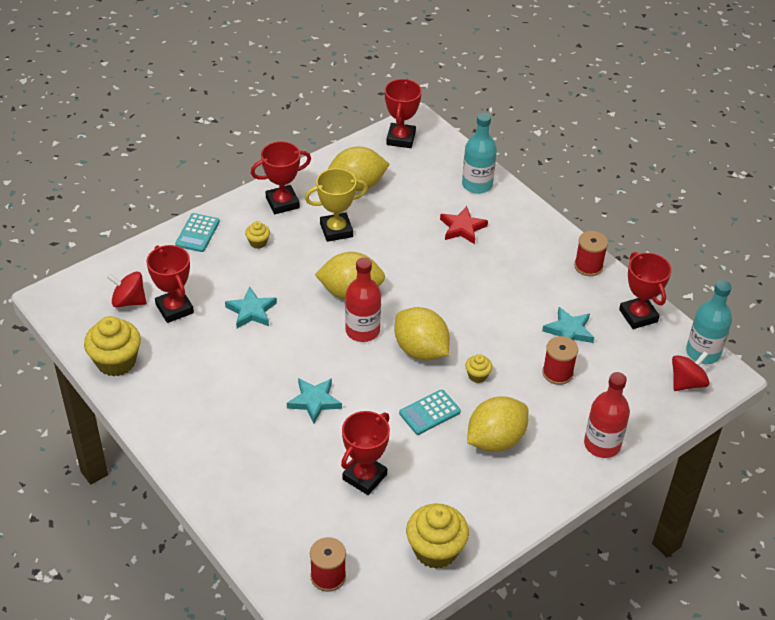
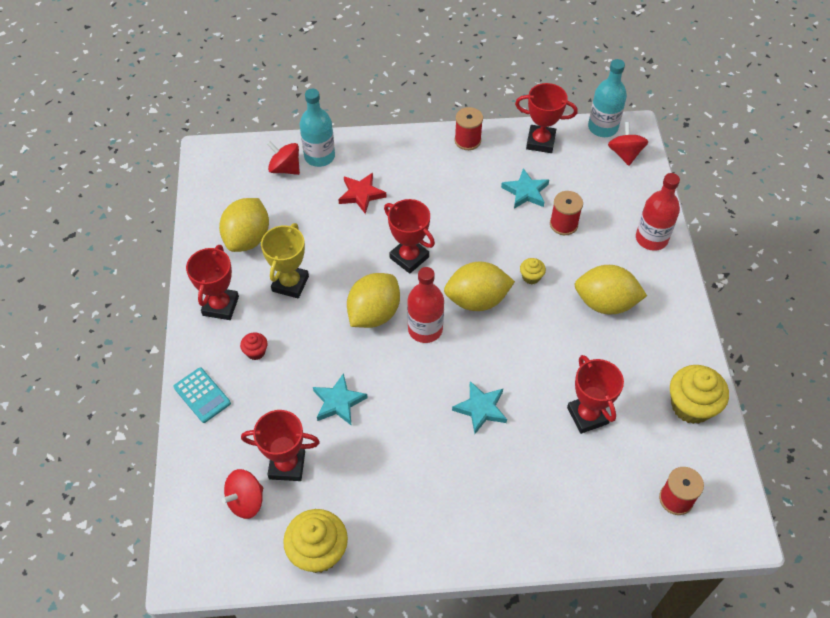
camera: 55 degrees left, 10 degrees up
yellow cupcake [245,221,270,249] -> red cupcake [240,332,268,360]
red trophy [384,79,422,148] -> red trophy moved to [384,199,435,274]
turquoise calculator [399,389,461,435] -> none
yellow lemon [467,396,529,452] -> yellow lemon turned 75 degrees counterclockwise [575,265,647,315]
none -> red spinning top [267,141,300,175]

